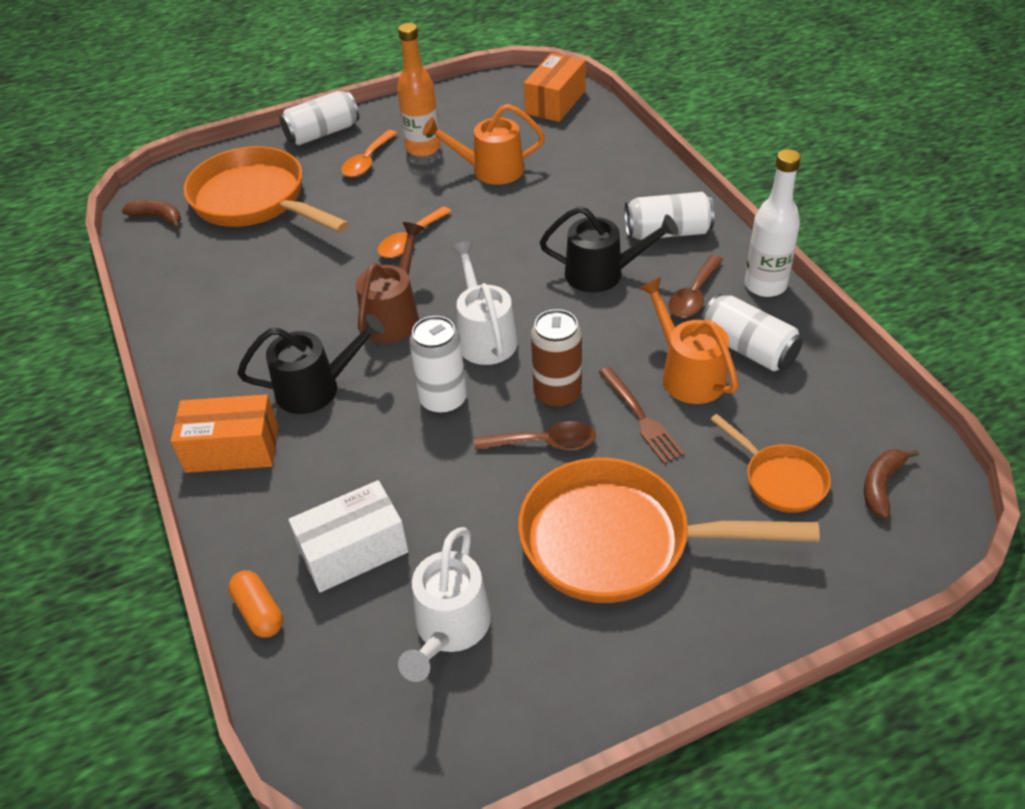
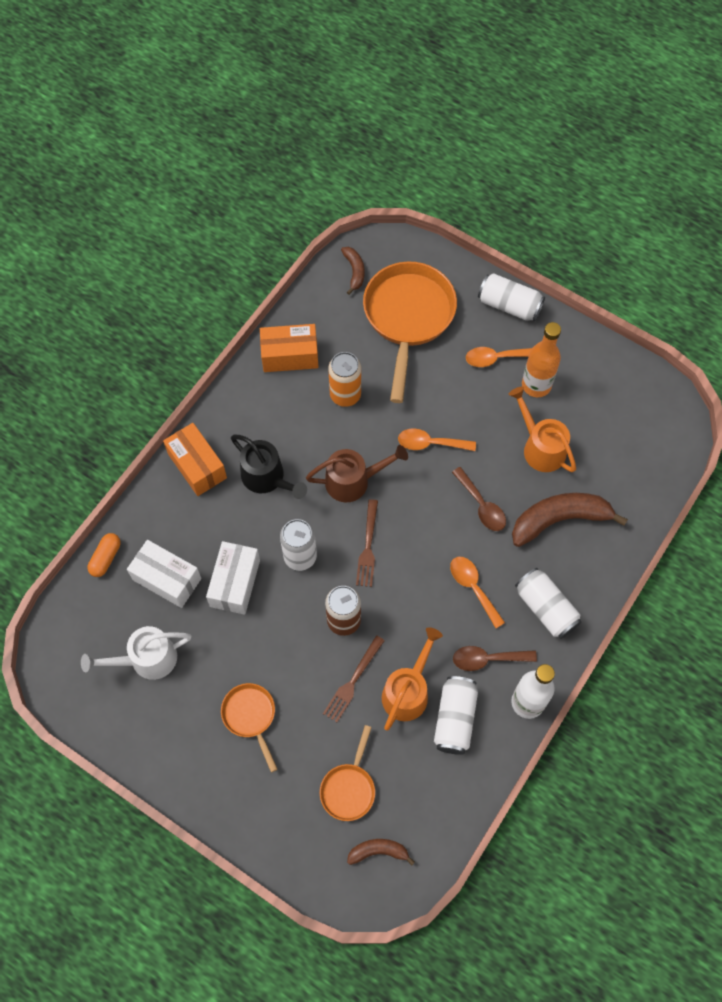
camera: 55 degrees right, 20 degrees up
white watering can [451,241,518,365] -> brown fork [356,499,378,587]
brown spoon [474,421,596,450] -> brown spoon moved to [452,467,506,531]
orange pan [518,458,820,603] -> orange pan [221,683,278,773], size x0.50
orange box [524,53,586,122] -> orange box moved to [260,324,319,372]
black watering can [540,206,679,293] -> orange spoon [450,557,505,628]
none -> white box [206,541,260,615]
none -> orange can [328,352,361,407]
none -> brown banana [512,493,628,547]

